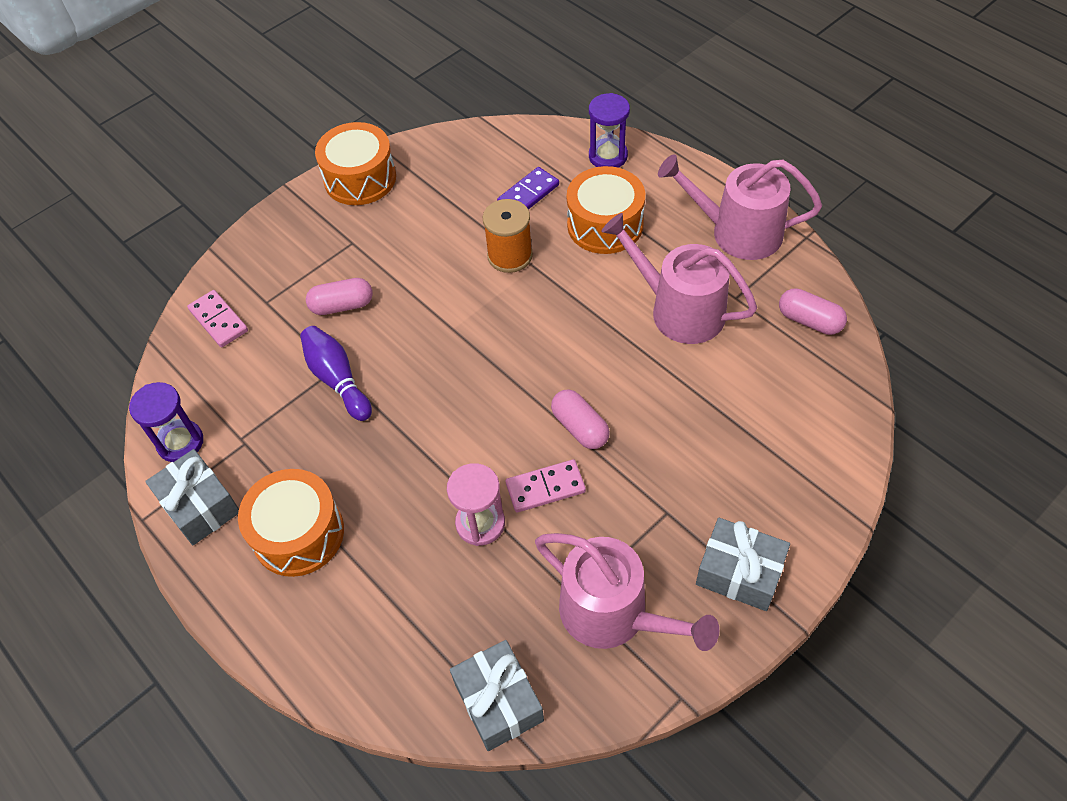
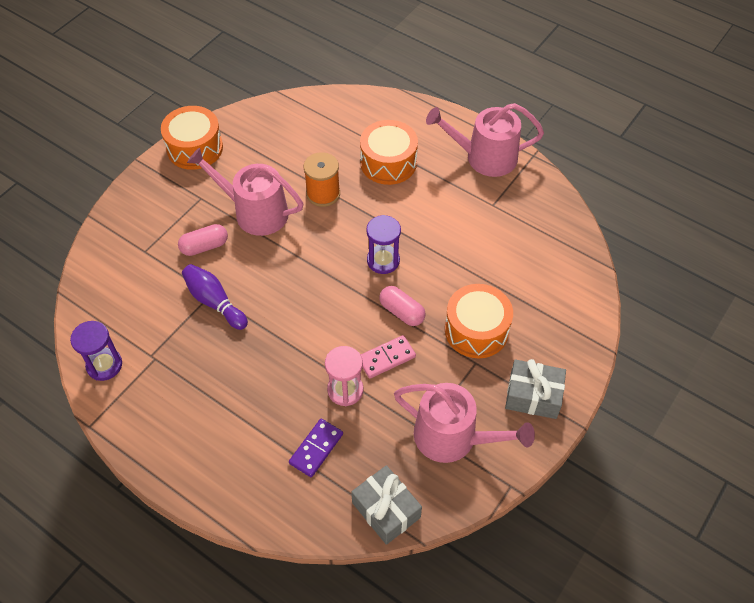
camera: 15 degrees left, 0 degrees up
grey gift [145,449,239,545] -> none
pink domino [187,290,248,347] -> none
orange drum [238,469,344,577] -> orange drum moved to [445,284,513,358]
purple domino [497,167,559,210] -> purple domino moved to [289,418,343,477]
purple hourglass [589,93,630,168] -> purple hourglass moved to [366,215,401,274]
pink watering can [601,213,757,344] -> pink watering can moved to [187,147,303,236]
pink capsule [779,288,847,335] -> none

